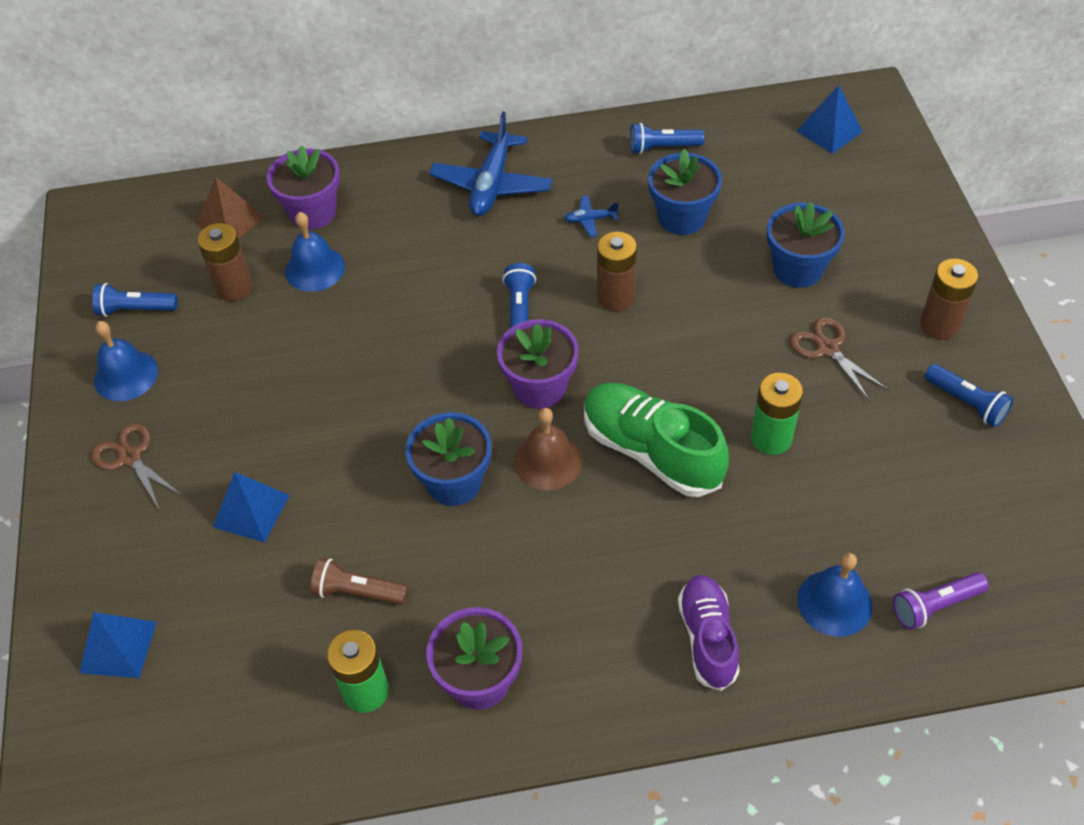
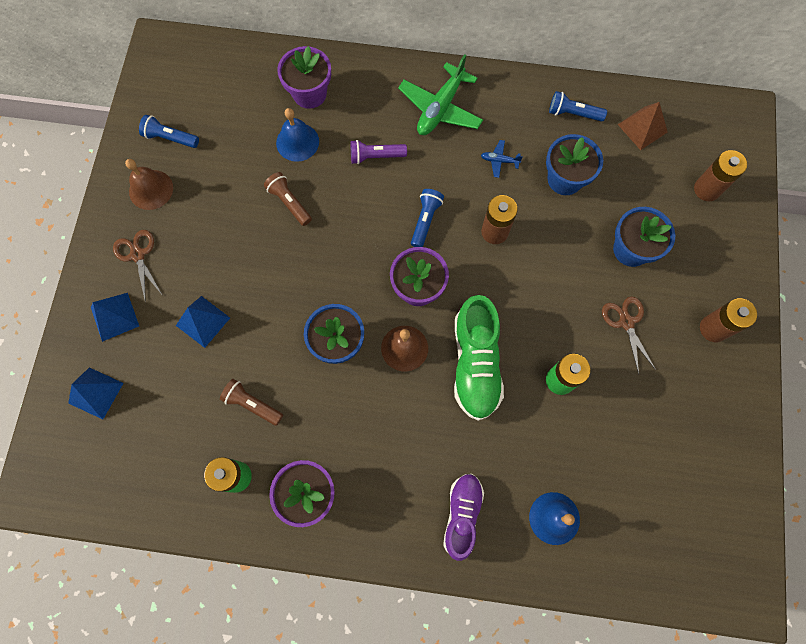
camera: 15 degrees right, 20 degrees up
blue bell [94,321,158,401] -> brown bell [125,159,173,210]
brown pyramid [197,177,264,239] -> brown pyramid moved to [617,102,668,150]
brown battery [197,223,253,301] -> brown battery moved to [694,150,747,201]
blue plane [429,111,552,216] -> green plane [398,54,483,135]
green shoe [584,383,729,497] -> green shoe turned 150 degrees counterclockwise [454,295,504,421]
blue pyramid [797,85,863,154] -> blue pyramid moved to [91,293,139,342]
purple flashlight [893,572,989,630] -> purple flashlight moved to [351,140,407,164]
blue flashlight [925,364,1013,427] -> none
none -> brown flashlight [264,172,312,226]

